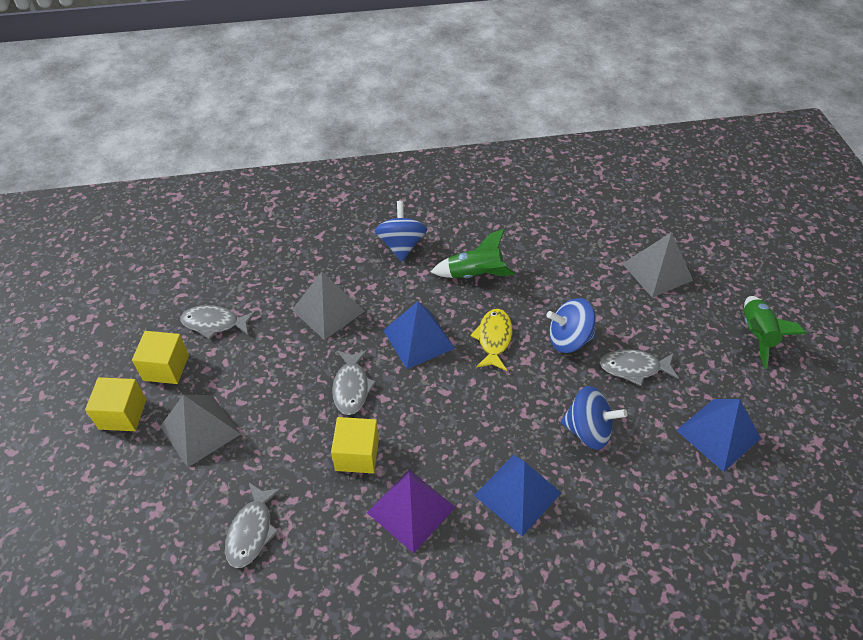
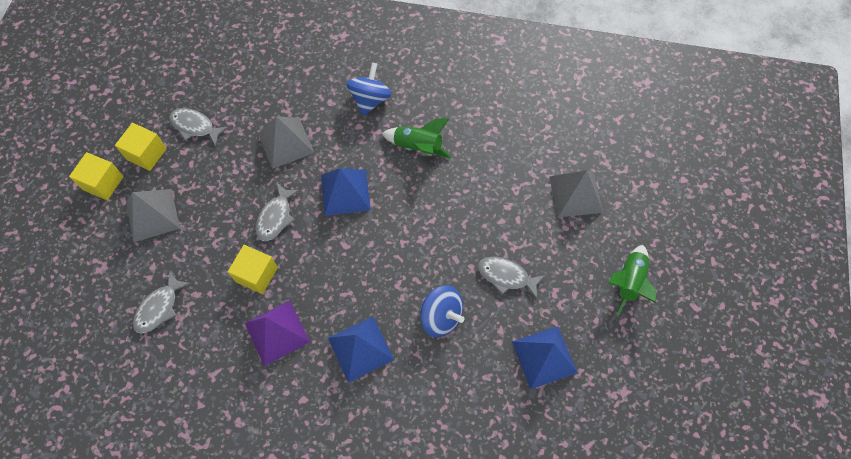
camera: 20 degrees right, 15 degrees up
yellow fish [471,309,512,371] -> none
blue spinning top [547,298,596,353] -> none

